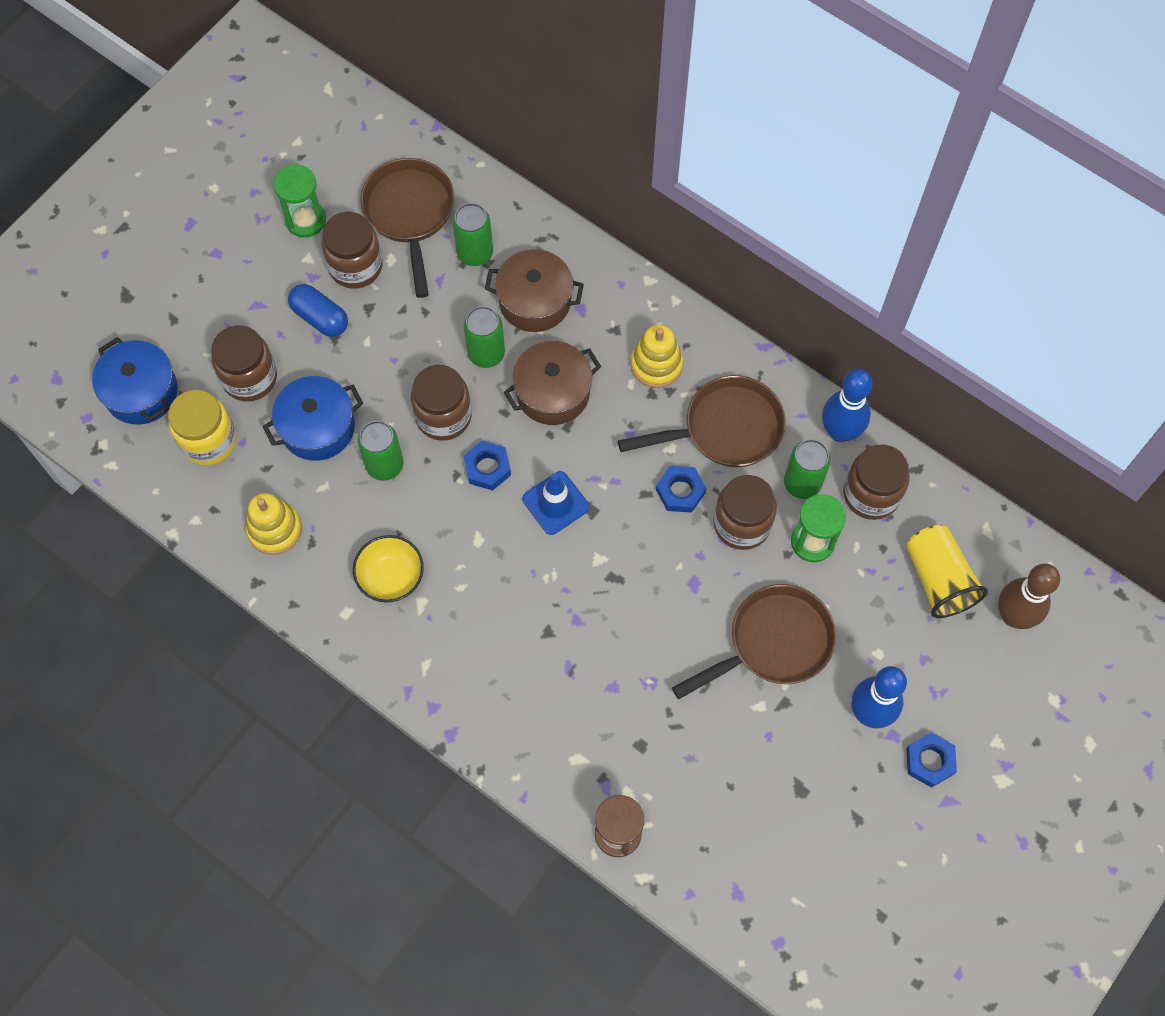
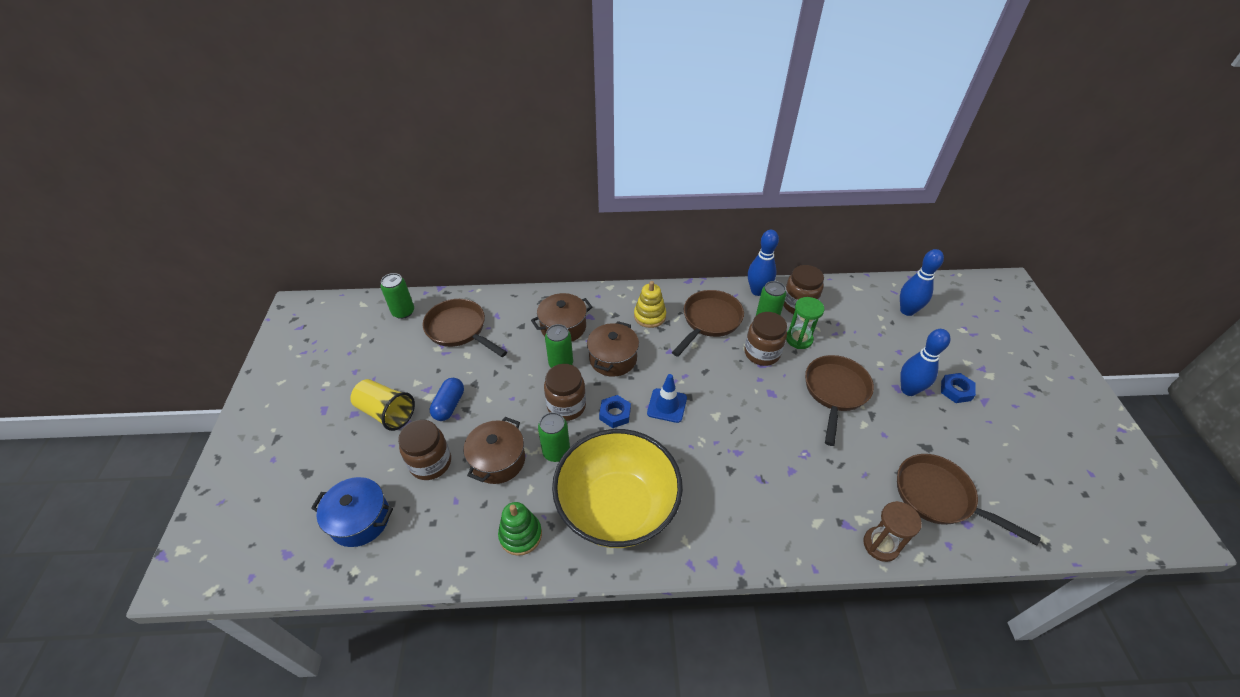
camera: 40 degrees left, 20 degrees down
yellow jar [168,390,236,465] -> none
yellow stacking toy [246,493,302,555] -> green stacking toy [498,502,542,556]
blue pot [263,376,363,461] -> brown pot [463,417,525,484]
green hourglass [273,164,326,238] -> none
blue capsule [288,284,348,337] -> blue capsule turned 75 degrees counterclockwise [430,378,464,421]
brown jar [321,212,383,289] -> none
yellow bowl [353,535,424,602] -> yellow bowl [552,429,683,548], size x2.32
green can [452,203,493,266] -> green can moved to [380,273,414,319]
blue nut [656,466,706,513] -> none
yellow cup [906,525,988,618] -> yellow cup moved to [350,379,415,431]
brown bowling pin [998,564,1060,629] -> blue bowling pin [900,249,944,316]
none -> brown pan [897,454,1041,545]

